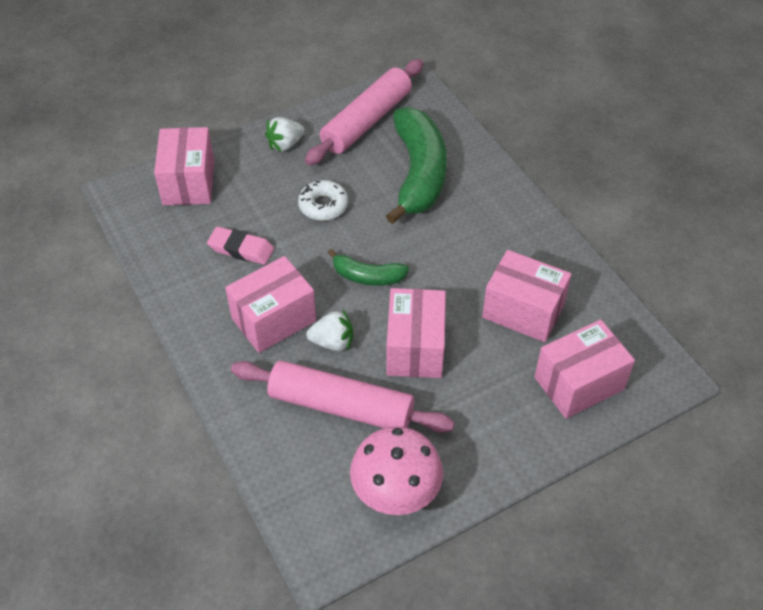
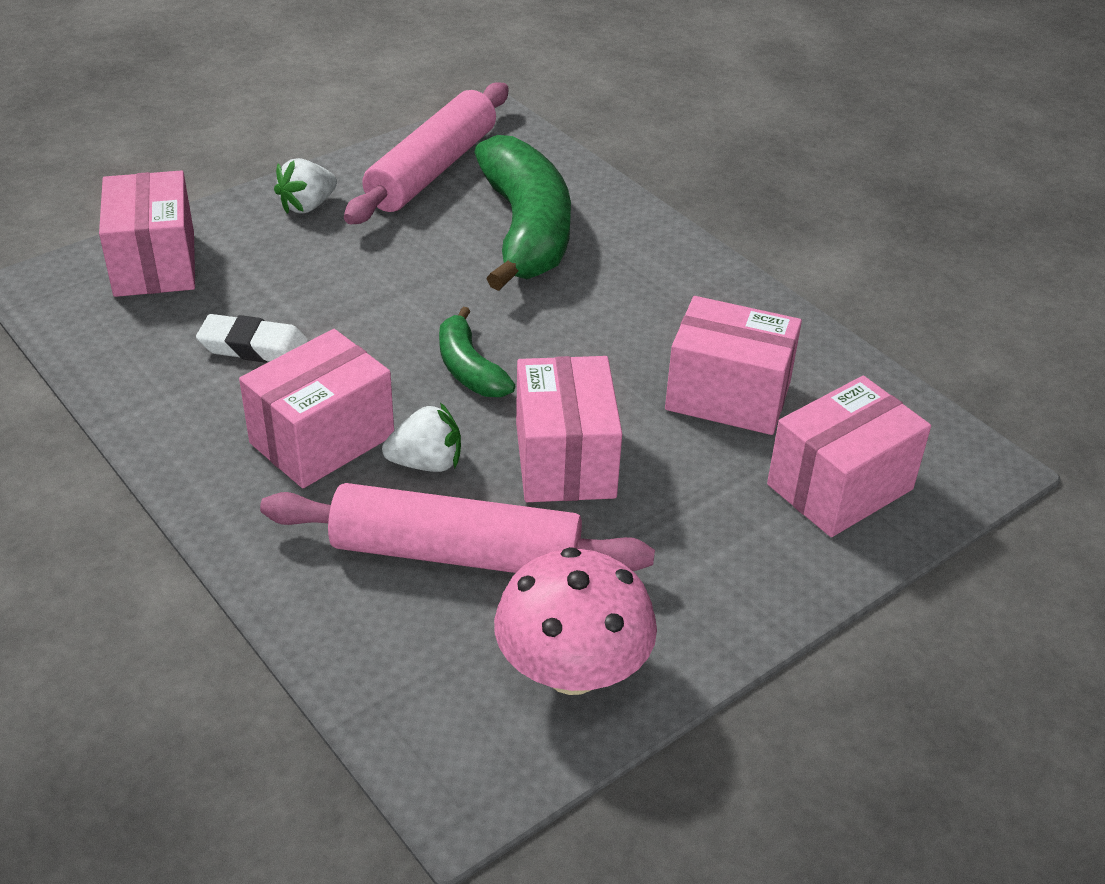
camera: 10 degrees left, 10 degrees down
pink eraser [207,226,274,265] -> white eraser [196,314,309,363]
white donut [298,180,348,221] -> none
green banana [328,249,409,286] -> green banana turned 60 degrees clockwise [439,307,515,397]

